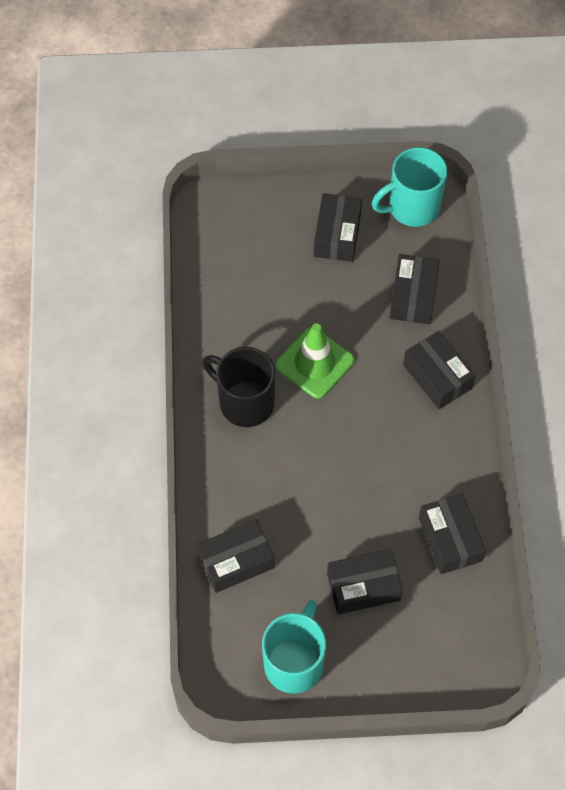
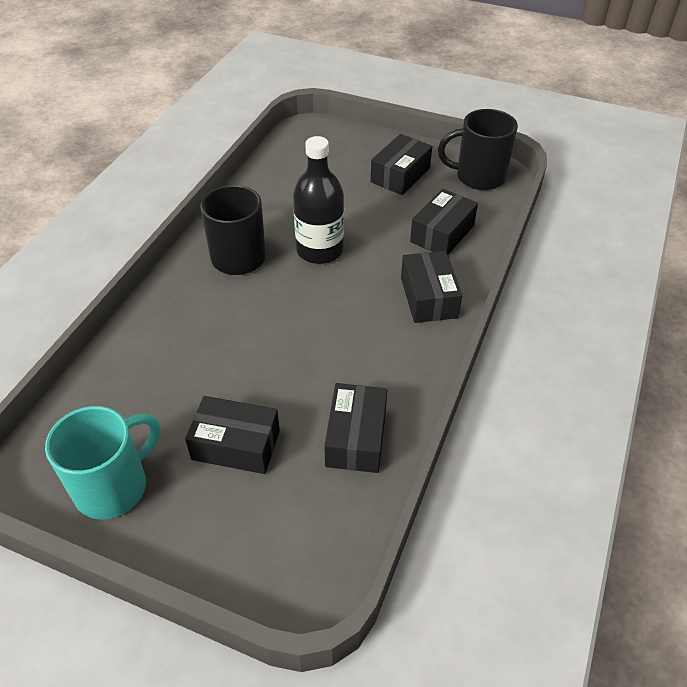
camera: 25 degrees right, 15 degrees down
black box [197,519,274,593] -> none
green traffic cone [276,323,354,399] -> black bottle [293,136,344,264]
turquoise mug [372,147,447,227] -> black mug [438,109,518,190]

